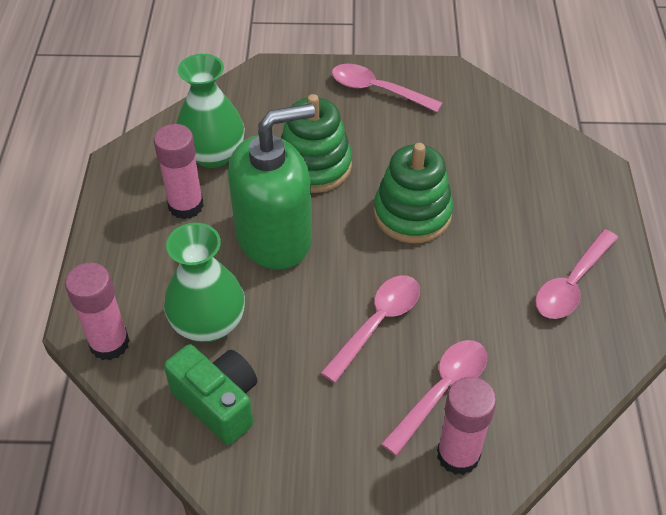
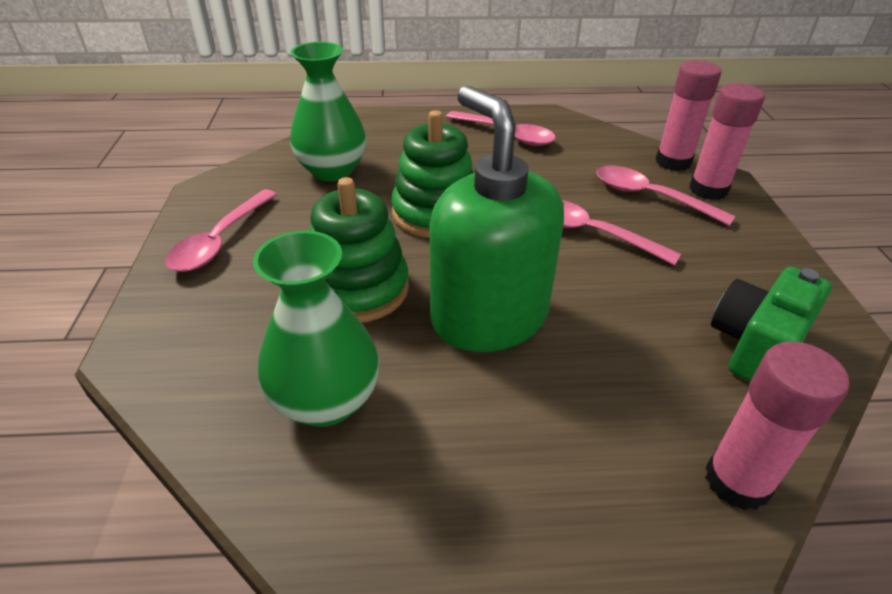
camera: 95 degrees left, 10 degrees down
pink glue stick [154,124,204,219] -> pink glue stick moved to [656,60,721,171]
green vase [164,223,245,342] -> green vase moved to [290,42,366,182]

